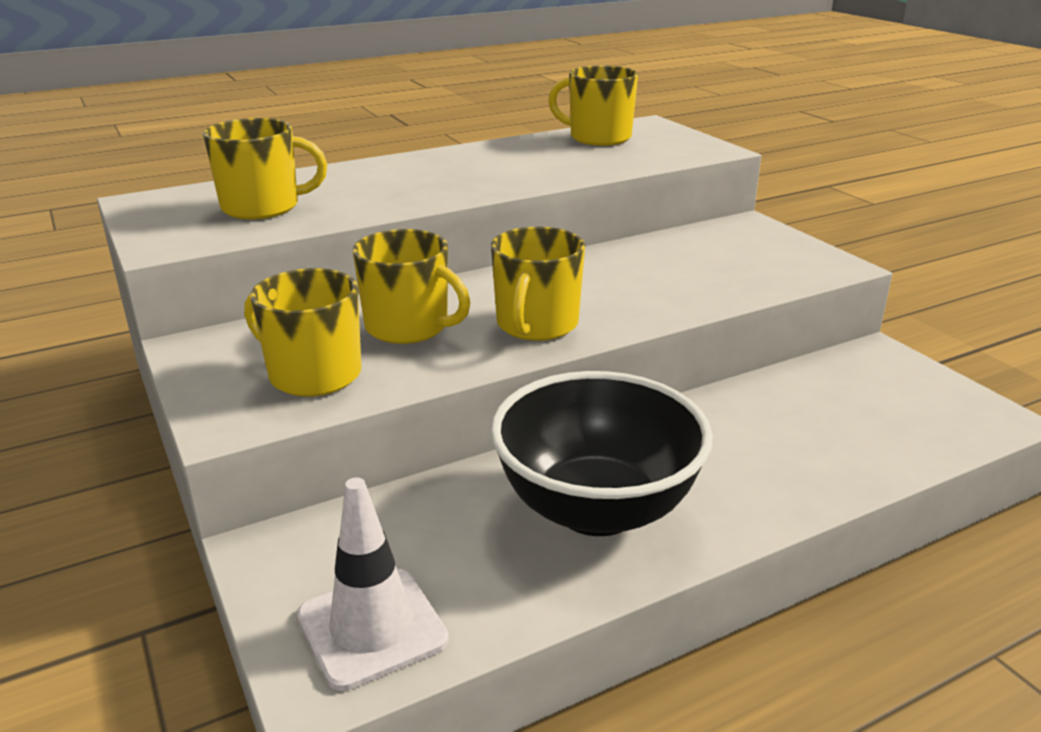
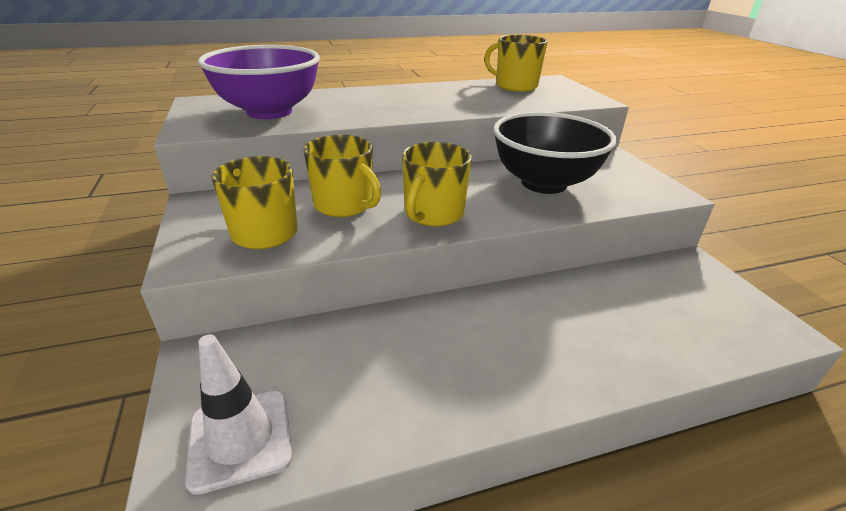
camera: 10 degrees right, 5 degrees up
yellow mug [203,118,327,219] -> purple bowl [198,45,320,119]
black bowl [491,371,713,536] -> black bowl moved to [493,112,617,194]

